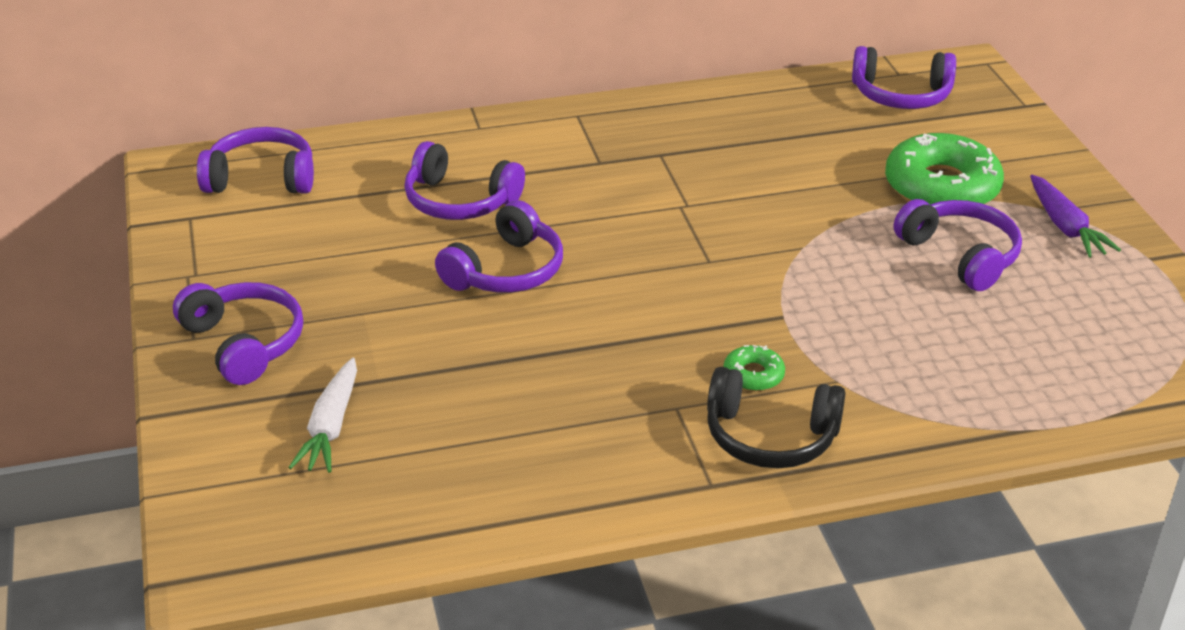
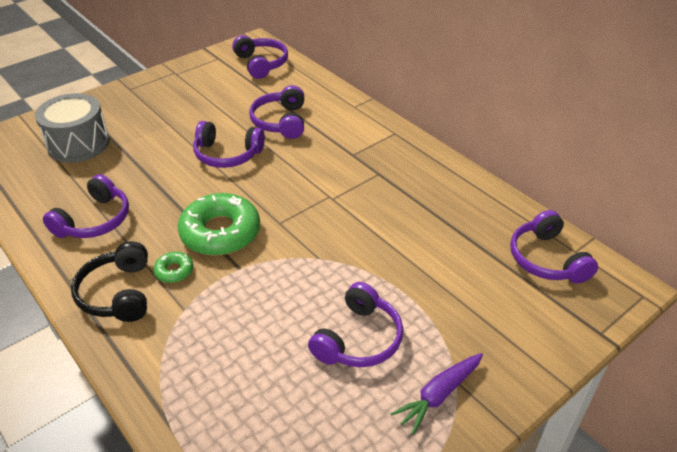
camera: 65 degrees right, 5 degrees up
purple headphones [173,282,303,385] -> purple headphones moved to [43,174,129,238]
white carrot [288,358,357,473] -> grey drum [35,93,110,163]
green donut [885,133,1004,205] -> green donut moved to [178,193,260,255]

